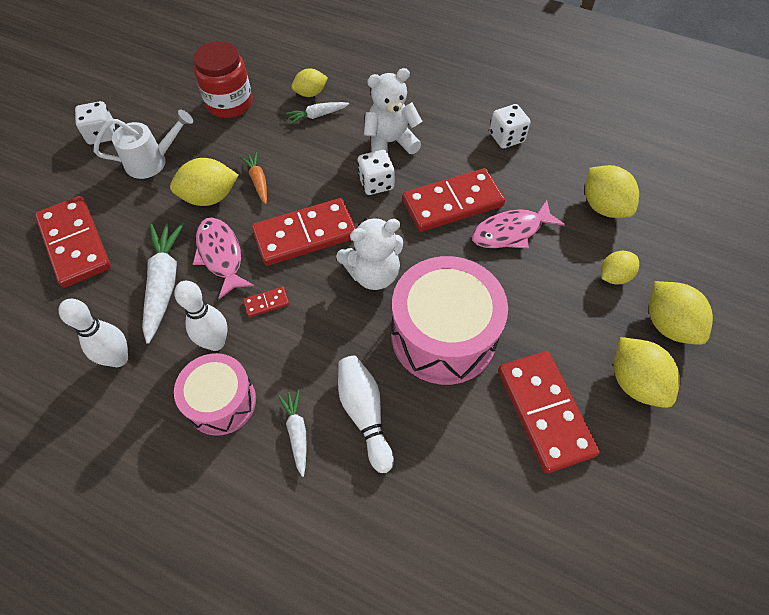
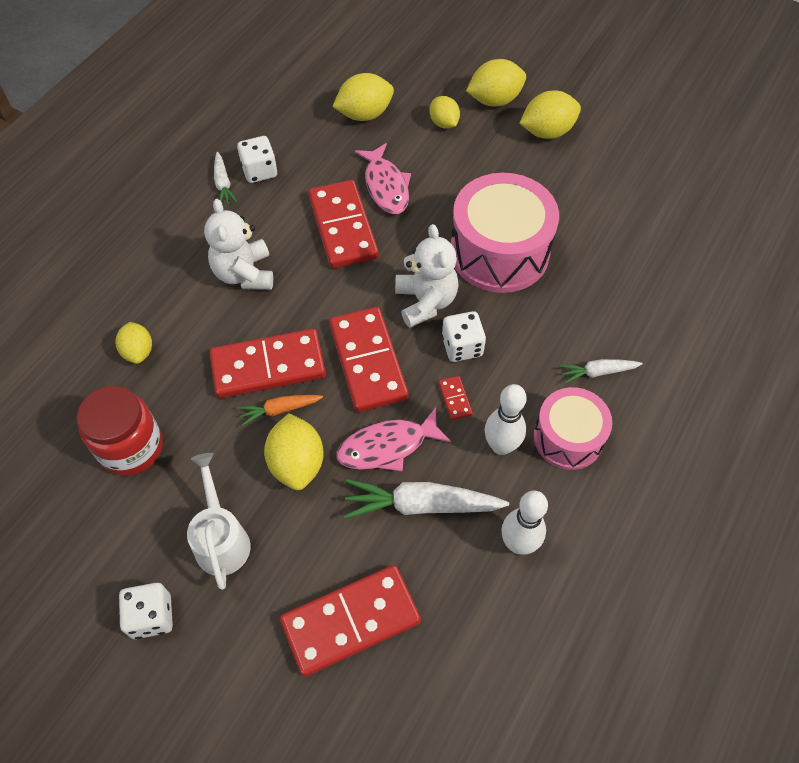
camera: 85 degrees left, 0 degrees up
white carrot [286,102,349,124] -> white carrot moved to [214,152,237,205]
white bowling pin [338,356,394,473] -> none
white dice [358,150,395,195] -> white dice moved to [442,311,486,362]
red domino [498,351,600,473] -> red domino moved to [209,329,326,398]

